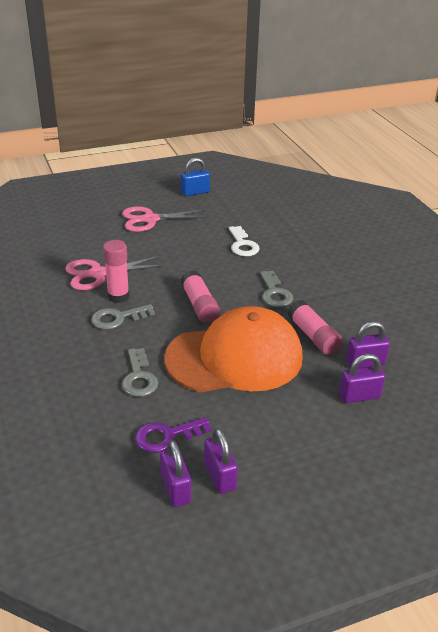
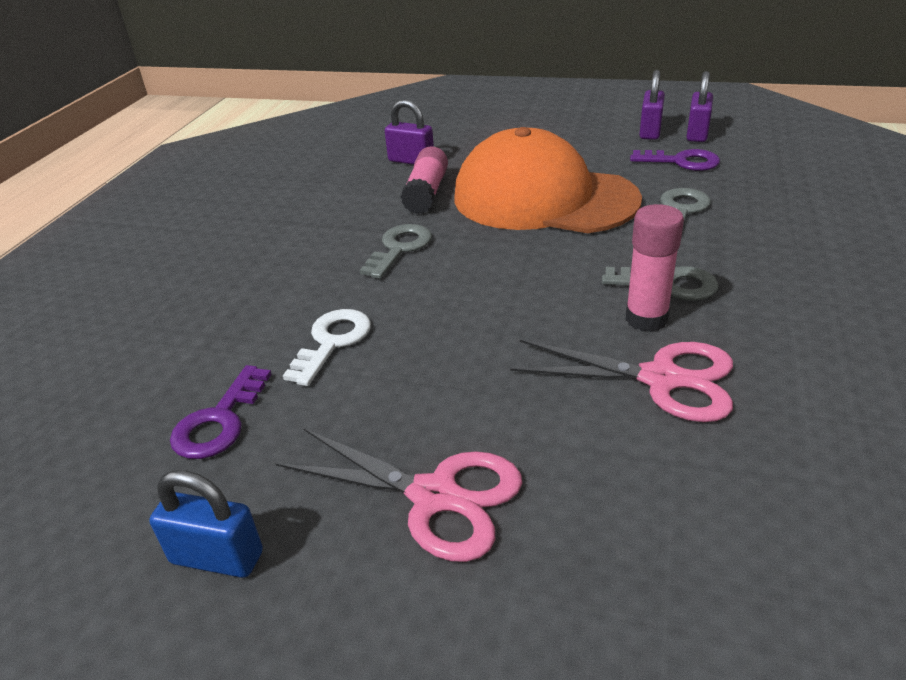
camera: 140 degrees left, 0 degrees up
pink glue stick [181,270,220,323] -> none
purple padlock [339,354,385,403] -> none
none -> purple key [170,365,272,459]

